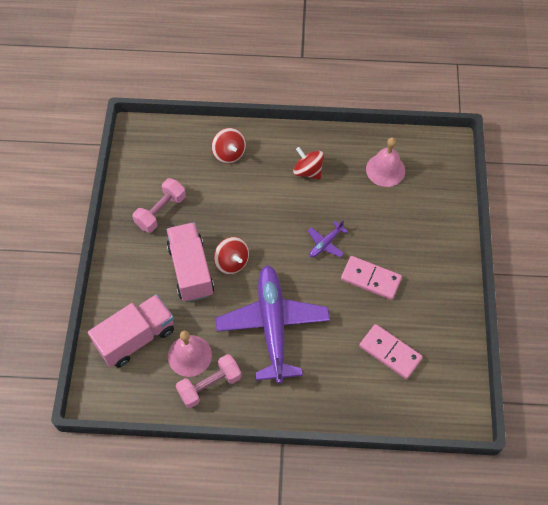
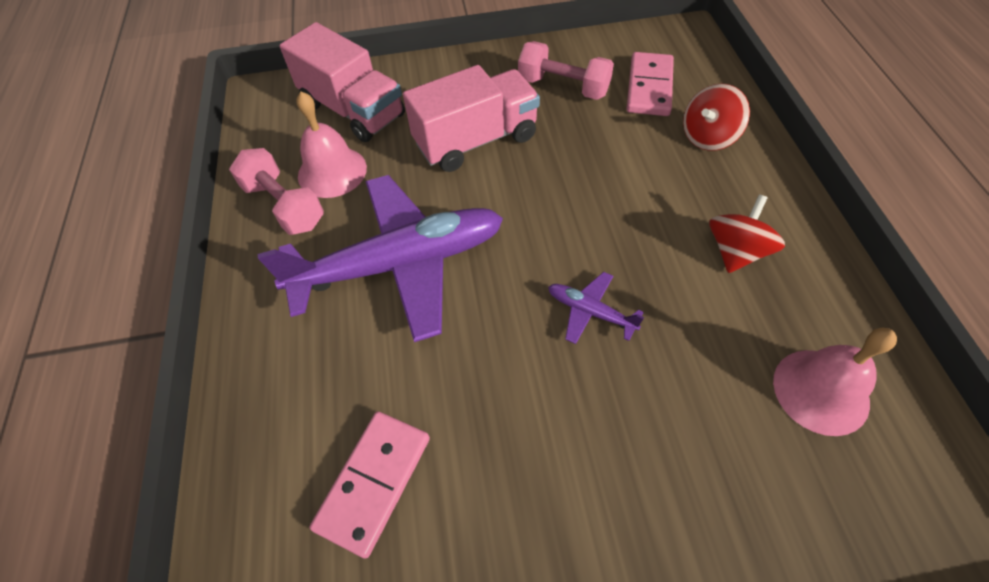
camera: 80 degrees right, 5 degrees down
red spinning top [214,237,249,274] -> none
pink domino [341,256,402,300] -> pink domino moved to [627,52,674,116]

